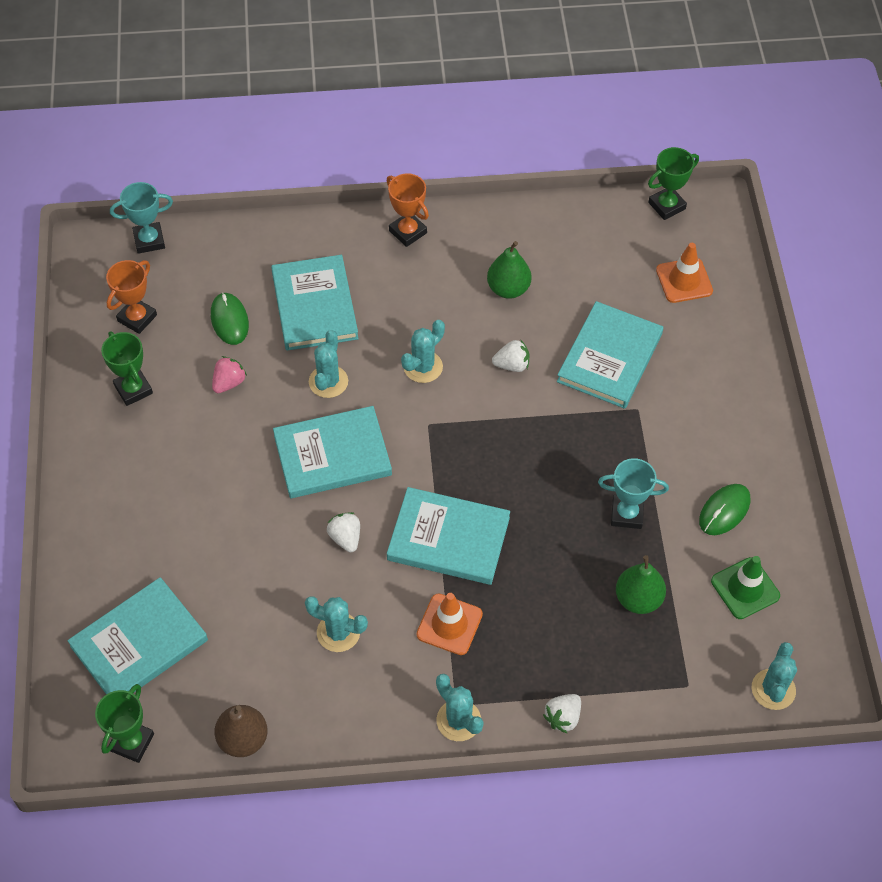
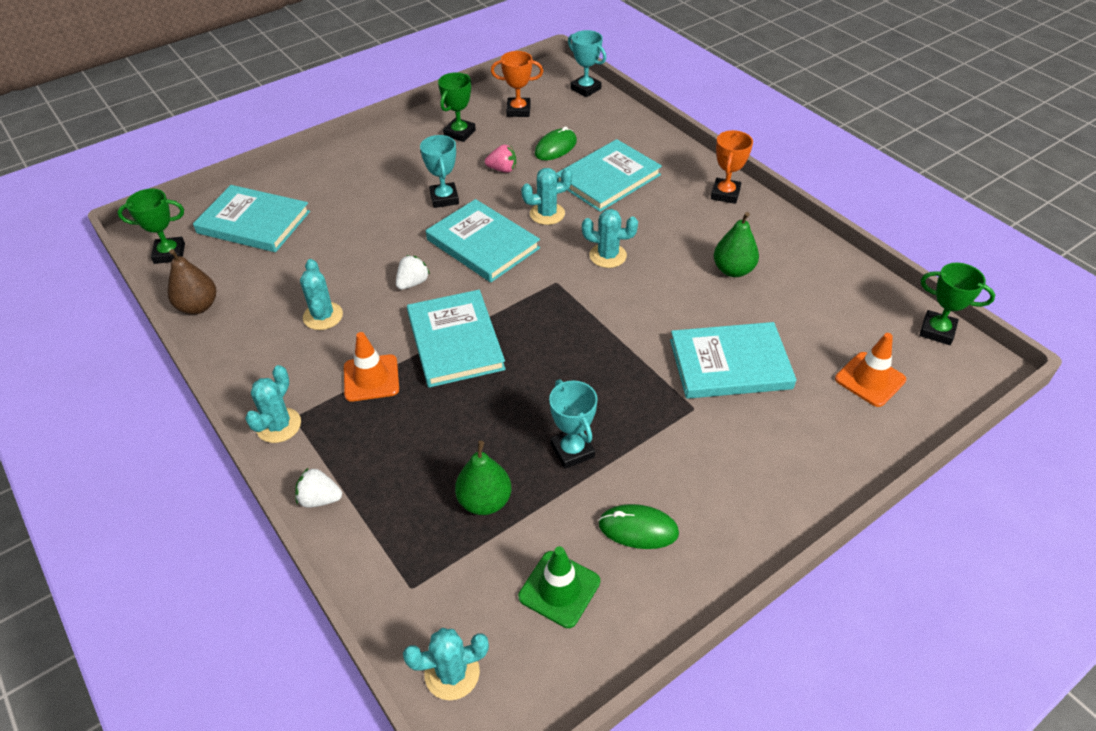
camera: 60 degrees right, 10 degrees down
white strawberry [492,339,529,372] -> none
none -> turquoise trophy [420,135,459,208]

